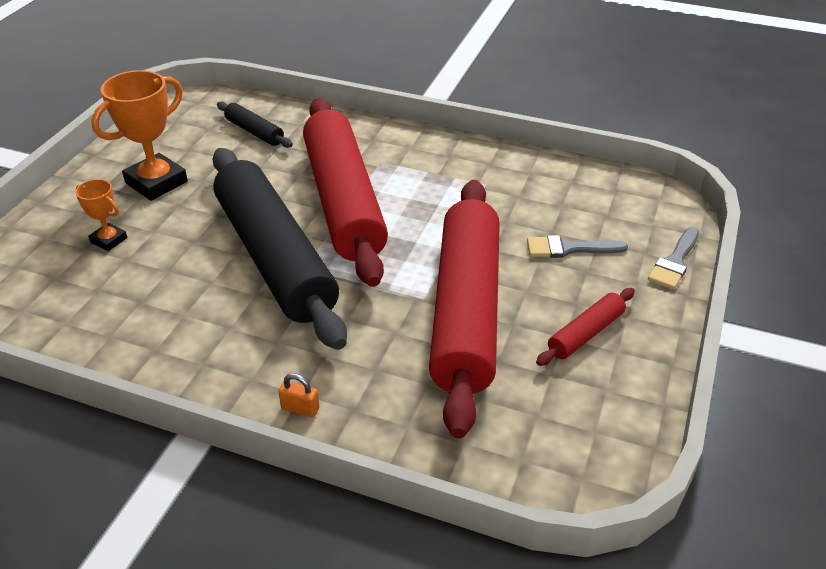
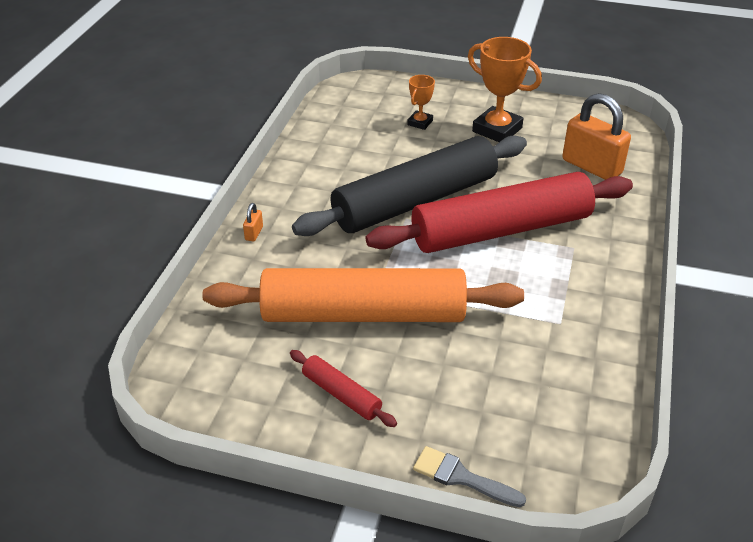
camera: 85 degrees right, 0 degrees up
black rolling pin [217,101,293,148] -> orange padlock [562,93,631,180]
red rolling pin [429,180,500,438] -> orange rolling pin [202,268,524,322]
grey brush [527,235,628,258] -> none

